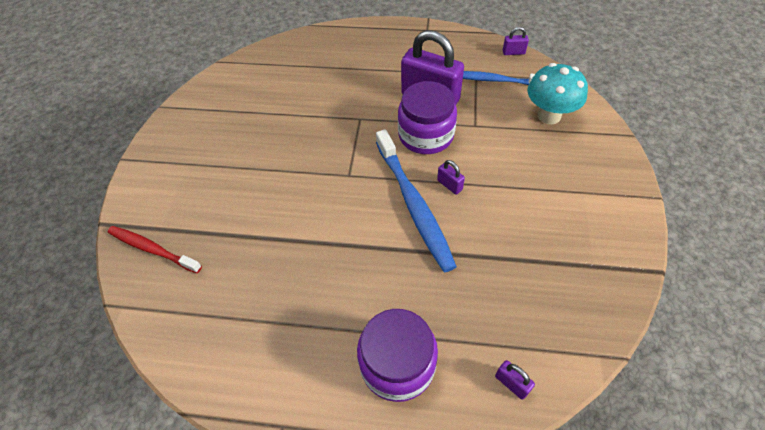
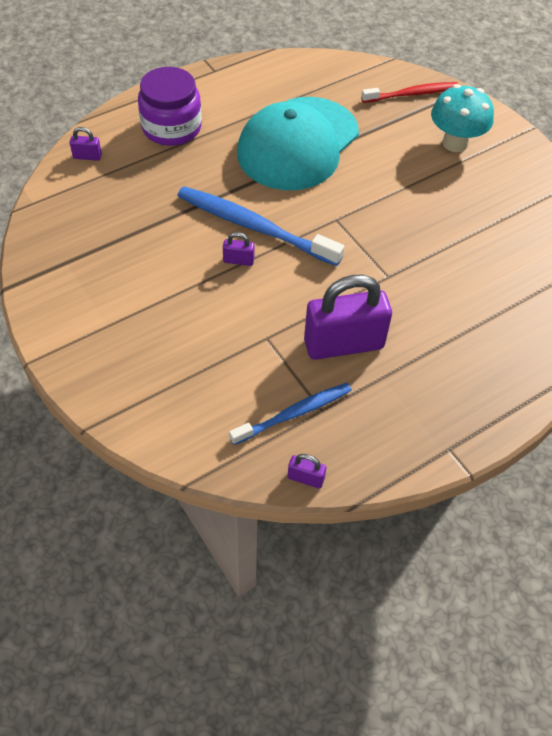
camera: 135 degrees right, 0 degrees up
purple jar [398,81,457,154] -> none
purple padlock [503,27,529,55] -> purple padlock turned 60 degrees clockwise [288,454,326,488]
turquoise mushroom [528,63,588,124] -> turquoise mushroom moved to [431,84,494,152]
none -> turquoise cap [237,97,359,190]

